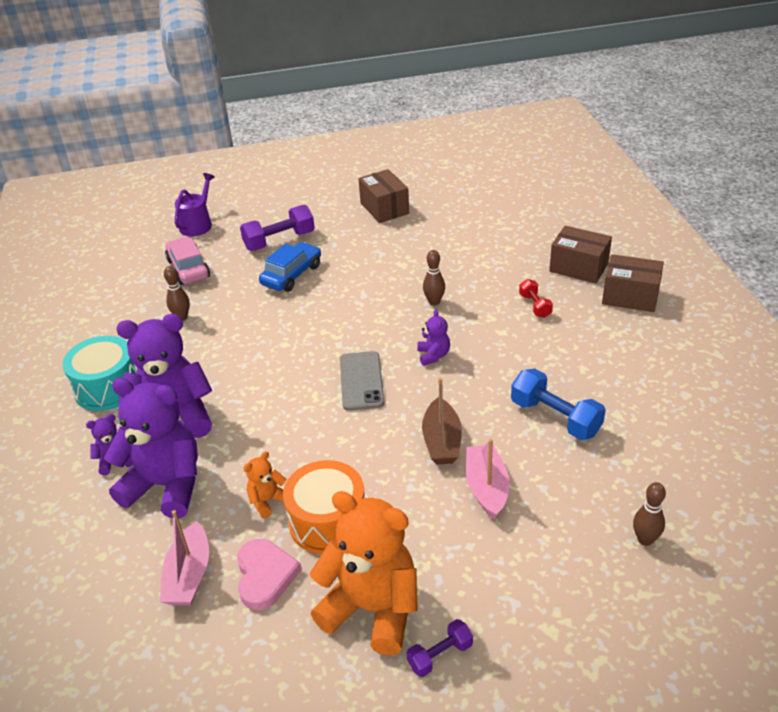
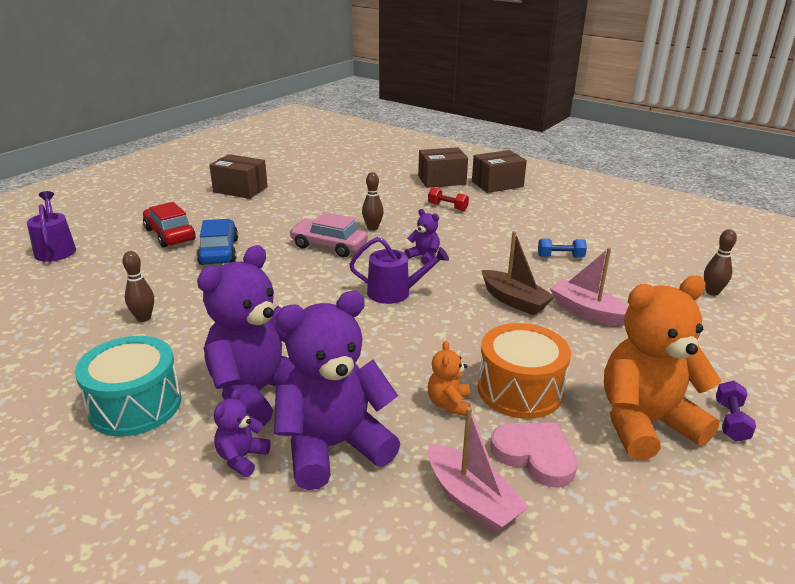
camera: 45 degrees left, 10 degrees down
pink car [165,237,210,285] -> pink car moved to [289,212,368,257]
purple dumbbell [240,205,315,251] -> red car [143,202,195,248]
grey phone [340,351,384,411] -> purple watering can [349,237,449,304]
blue dumbbell [511,369,606,440] -> blue dumbbell [538,238,587,258], size x0.57

